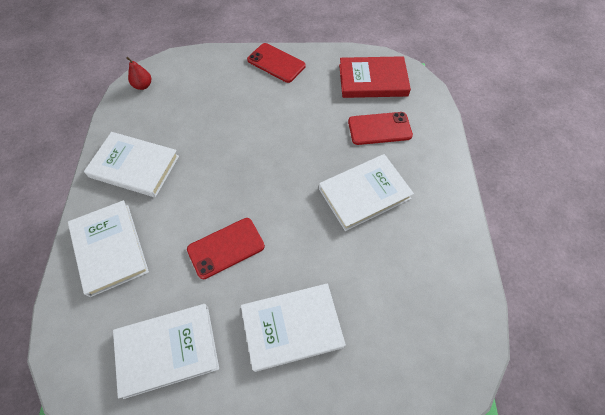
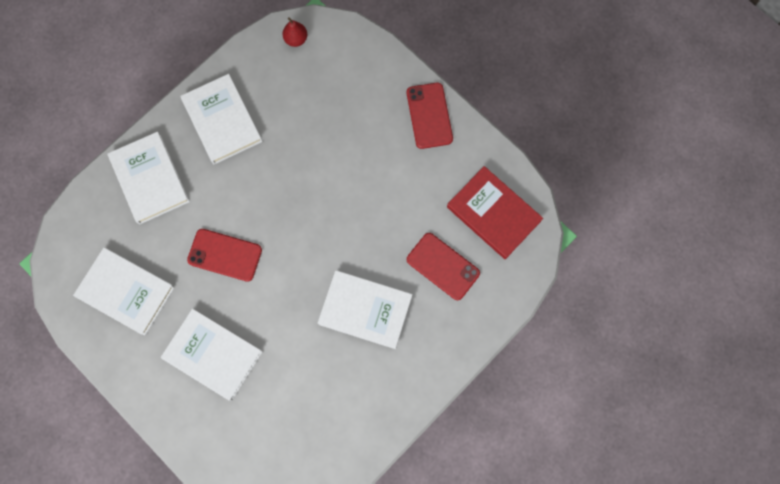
camera: 45 degrees right, 15 degrees up
white book [68,200,149,297] -> white book turned 45 degrees counterclockwise [108,132,190,224]

